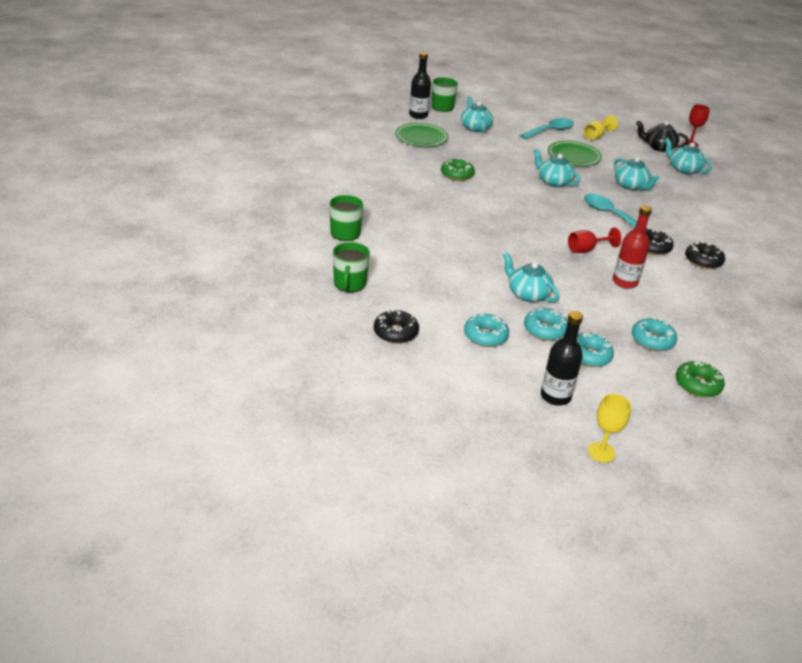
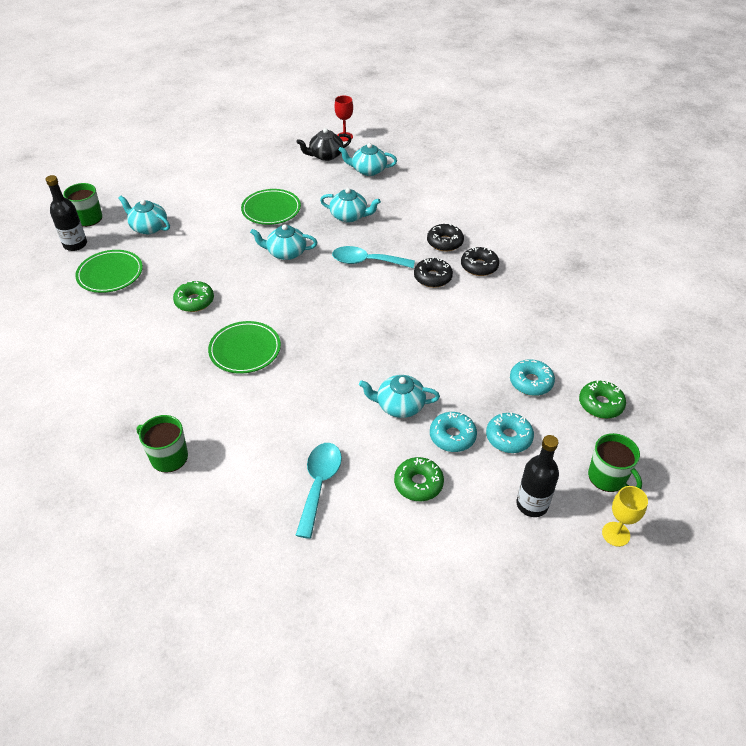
camera: 40 degrees left, 10 degrees up
green mug [333,242,370,292] -> green mug moved to [588,433,642,492]
black donut [374,310,419,344] -> black donut moved to [427,224,464,251]
turquoise donut [464,314,509,347] -> green donut [394,457,444,501]
turquoise spoon [520,118,574,139] -> turquoise spoon moved to [295,443,342,539]
red goblet [568,227,621,253] -> none
yellow goblet [584,115,618,140] -> none
red bottle [613,205,652,289] -> none
none -> green plate [208,321,281,374]

